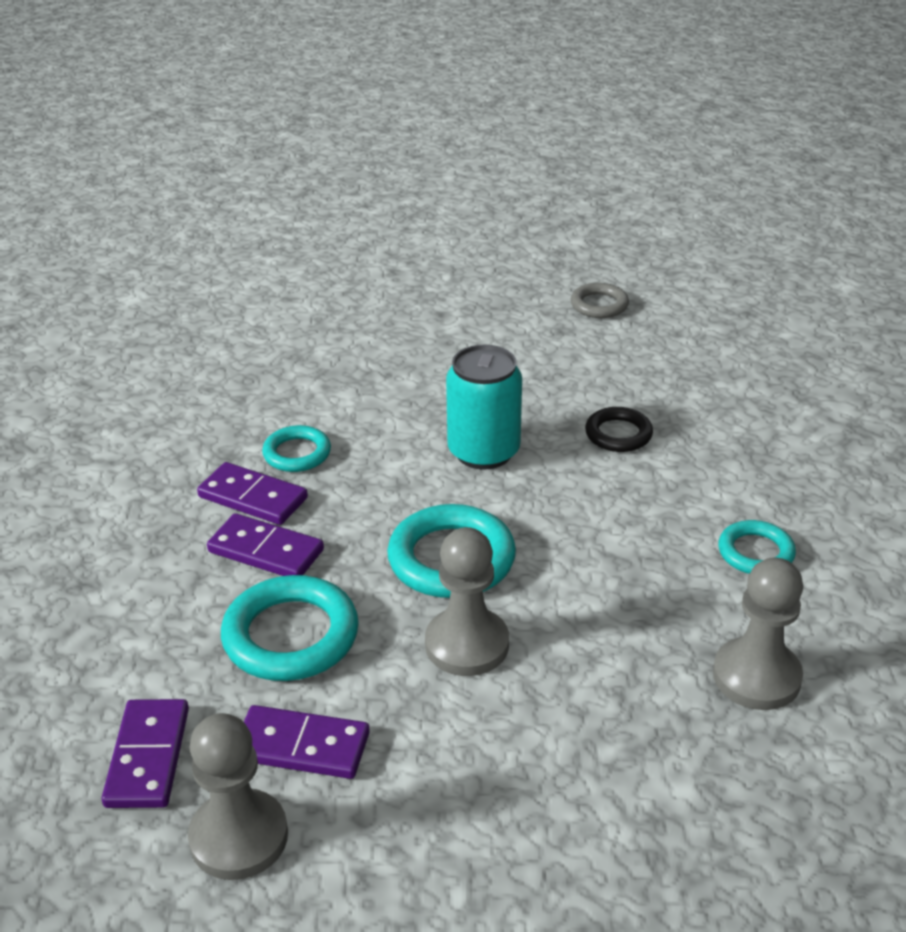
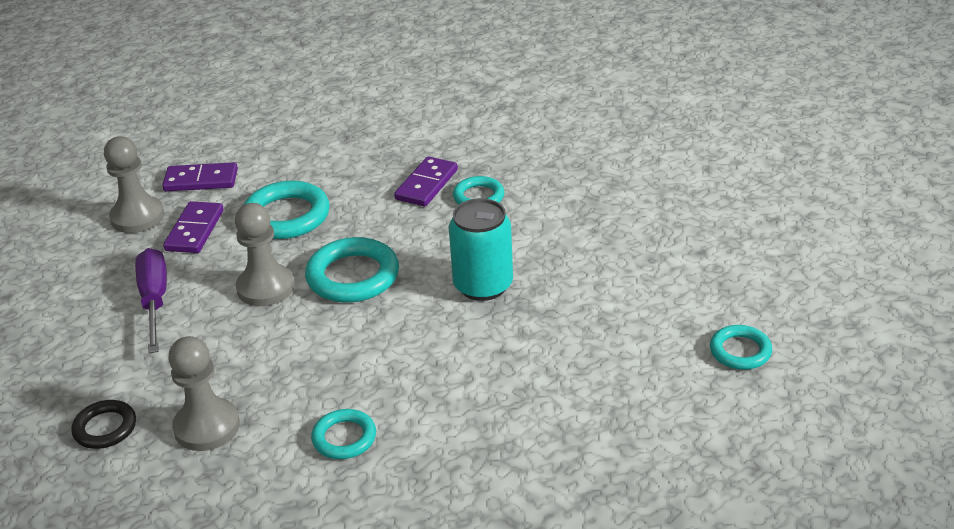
camera: 90 degrees right, 0 degrees up
purple domino [207,513,324,576] -> none
grey ring [571,283,629,318] -> turquoise ring [710,325,772,370]
black ring [585,407,653,452] -> black ring moved to [71,400,136,449]
none -> purple screwdriver [135,248,167,353]

